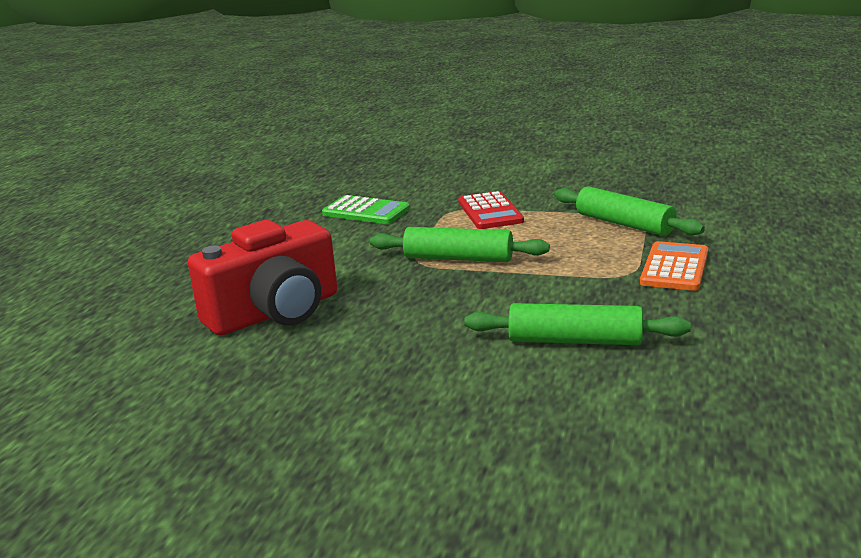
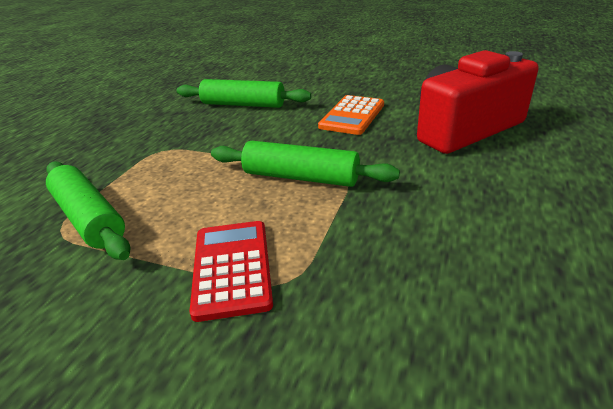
camera: 175 degrees left, 10 degrees up
green calculator [322,195,410,224] -> none
orange calculator [640,241,708,291] -> orange calculator moved to [318,95,384,135]

